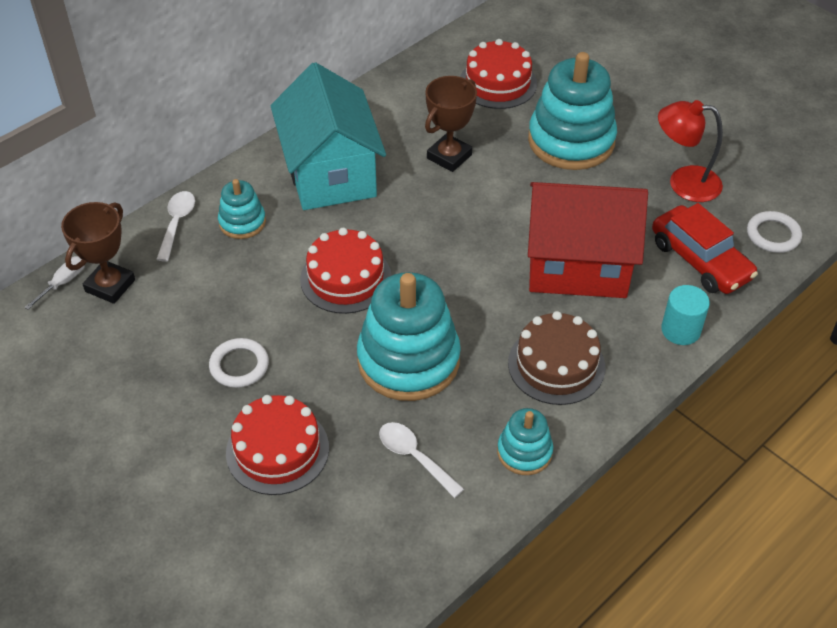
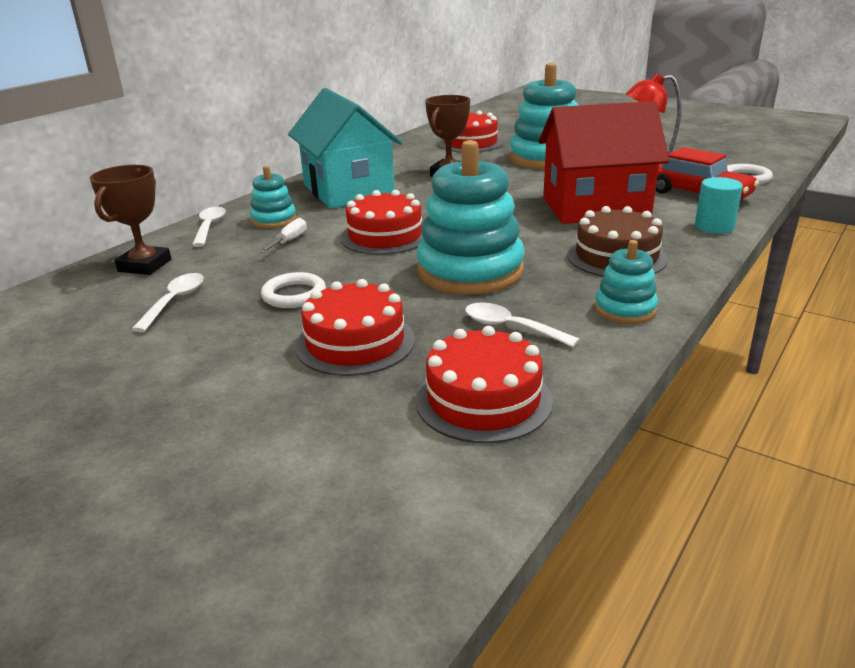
camera: 10 degrees left, 20 degrees down
white screwdriver [24,256,85,310] -> white screwdriver moved to [260,218,307,253]
none -> white spoon [132,273,204,332]
none -> red cake [415,326,553,443]

